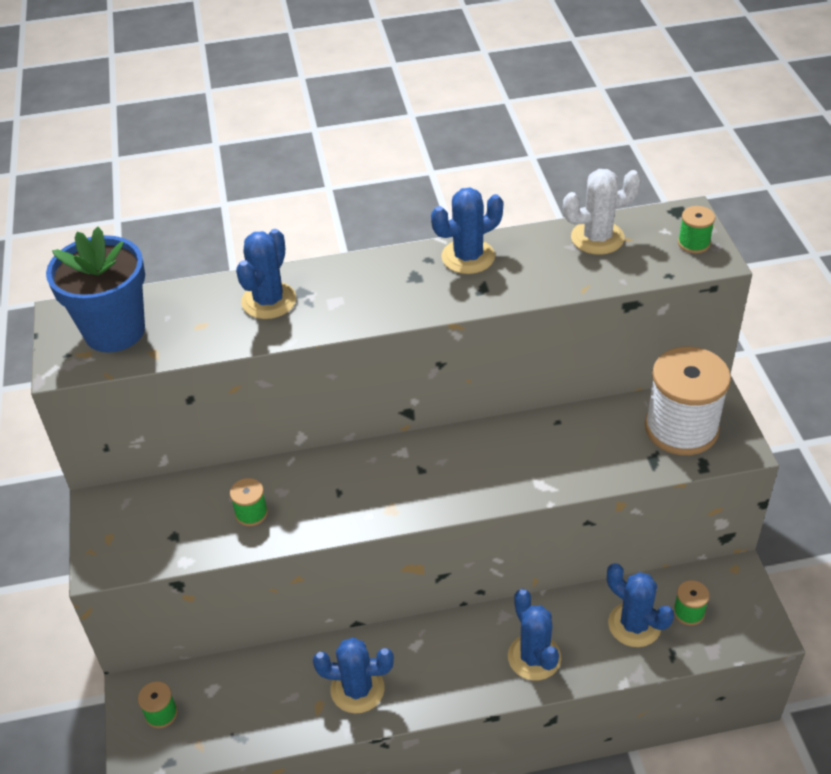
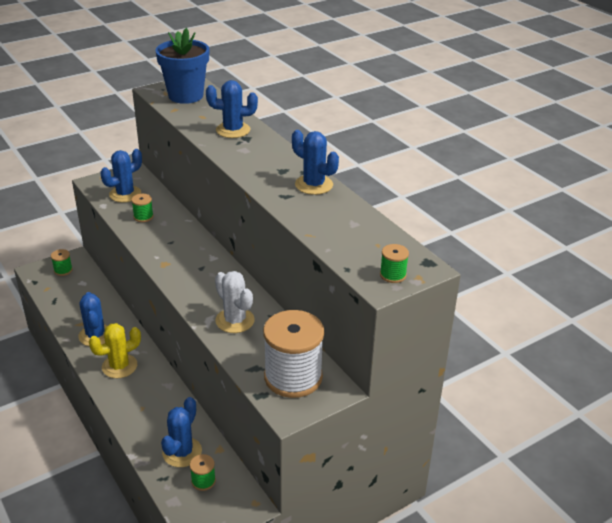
camera: 65 degrees right, 10 degrees down
blue cactus [508,589,561,680] -> blue cactus moved to [100,149,142,203]
white cactus [563,169,641,255] -> white cactus moved to [215,271,255,333]
none -> yellow cactus [89,323,141,378]

